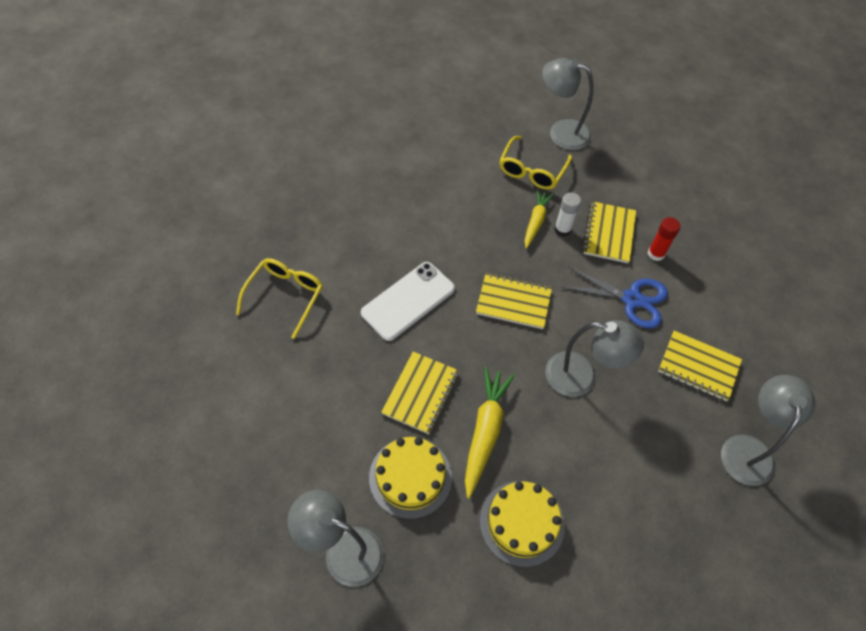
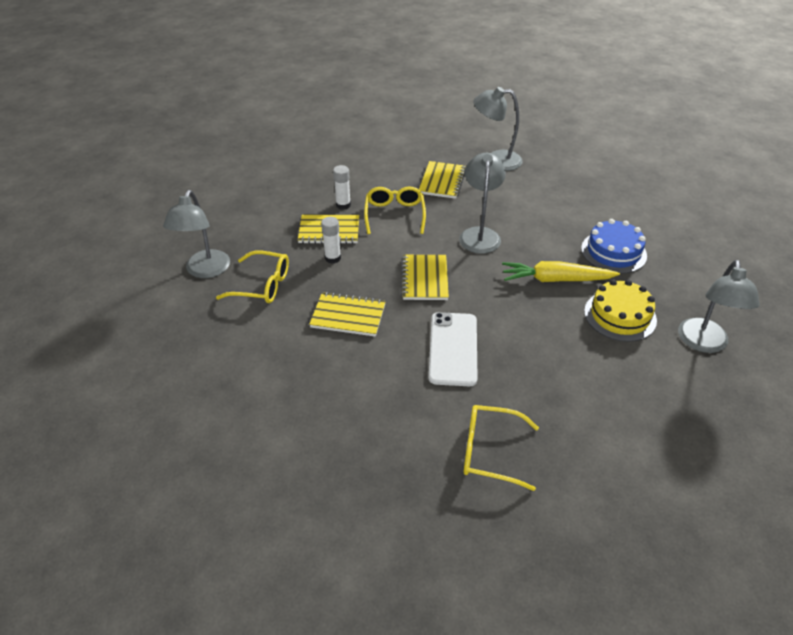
camera: 100 degrees left, 15 degrees down
white phone [361,262,455,341] -> white phone turned 60 degrees clockwise [429,312,477,386]
yellow notebook [381,352,459,434] -> yellow notebook moved to [309,292,386,337]
yellow cake [480,481,565,567] -> blue cake [581,219,647,274]
yellow carrot [525,190,553,249] -> none
blue scissors [561,266,668,328] -> yellow glasses [364,186,426,234]
red glue stick [648,217,681,261] -> white glue stick [333,165,351,210]

